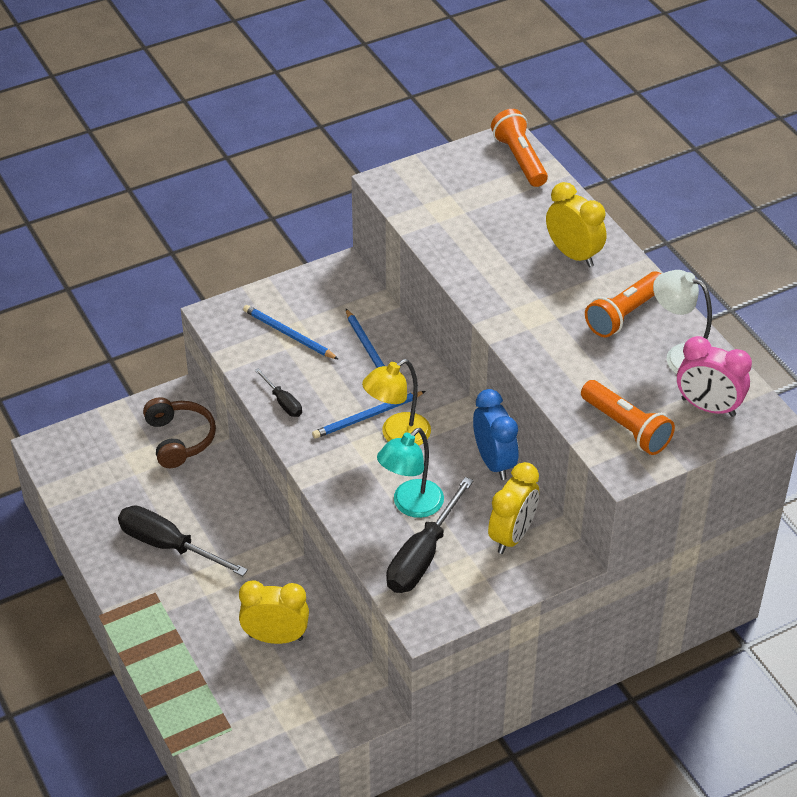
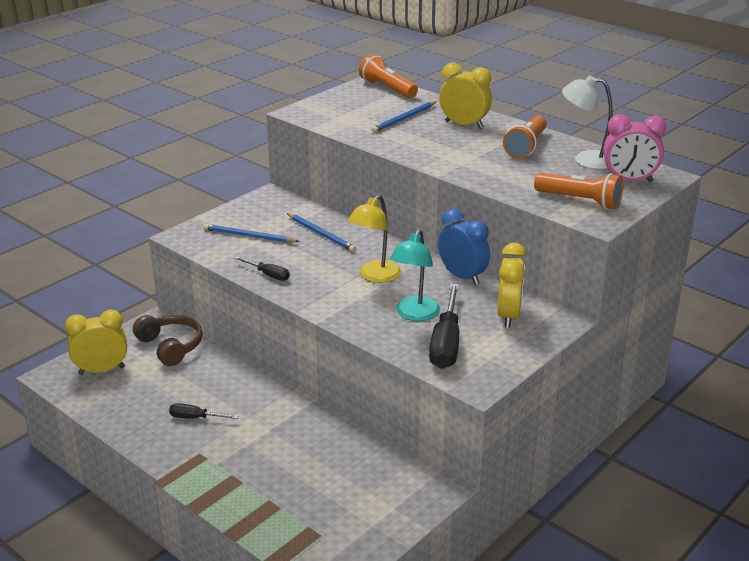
camera: 20 degrees left, 15 degrees down
black screwdriver [118,505,248,576] -> black screwdriver [169,403,238,419], size x0.52
yellow clock [239,581,309,644] -> yellow clock moved to [65,310,127,375]
blue pencil [312,391,426,438] -> blue pencil moved to [371,101,436,133]

